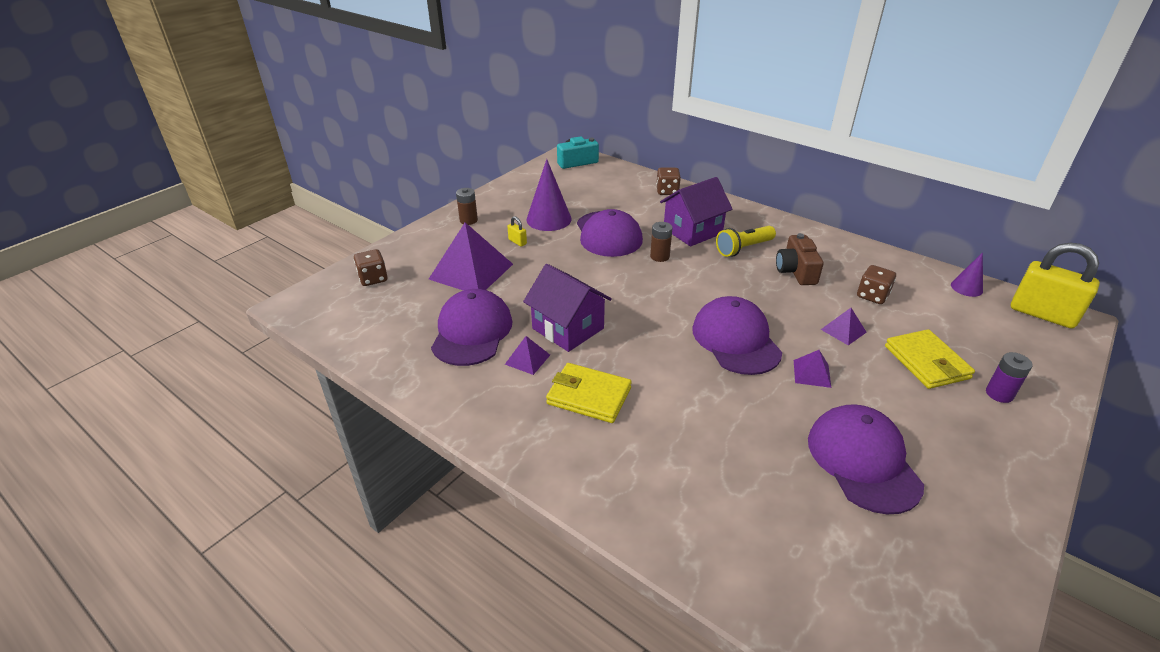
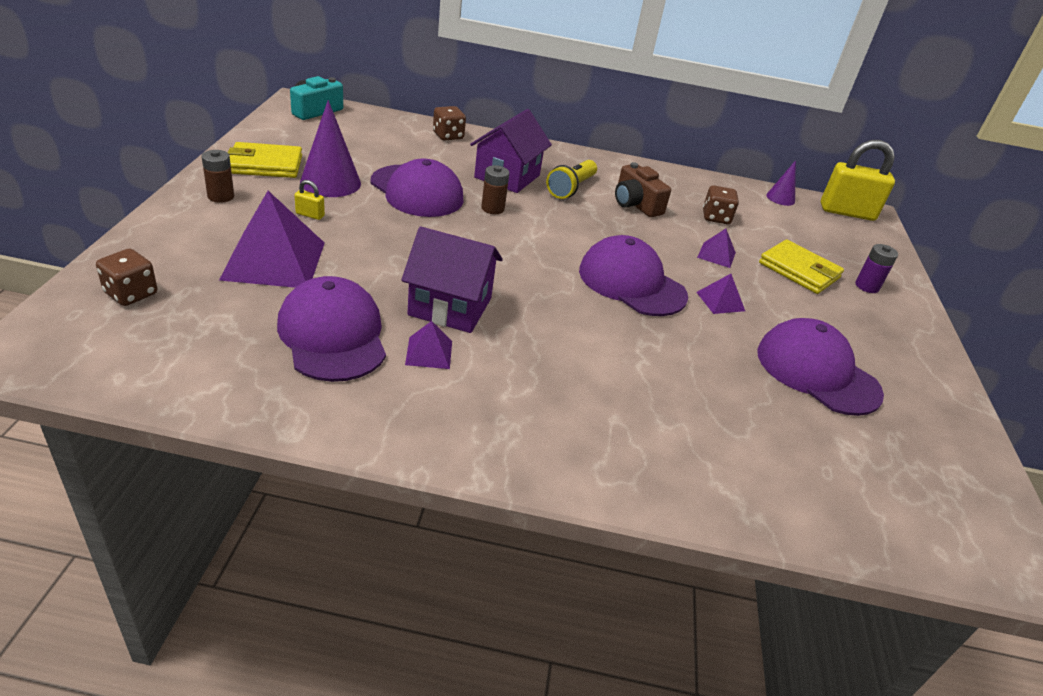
camera: 35 degrees left, 0 degrees up
yellow wallet [546,363,632,423] -> yellow wallet moved to [228,142,302,178]

